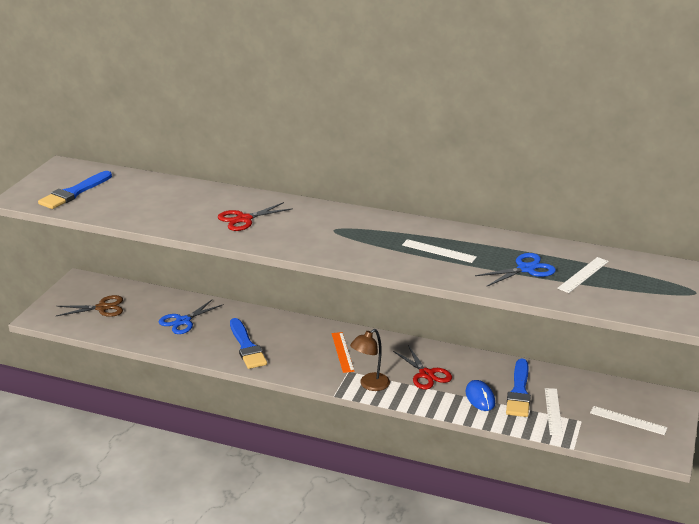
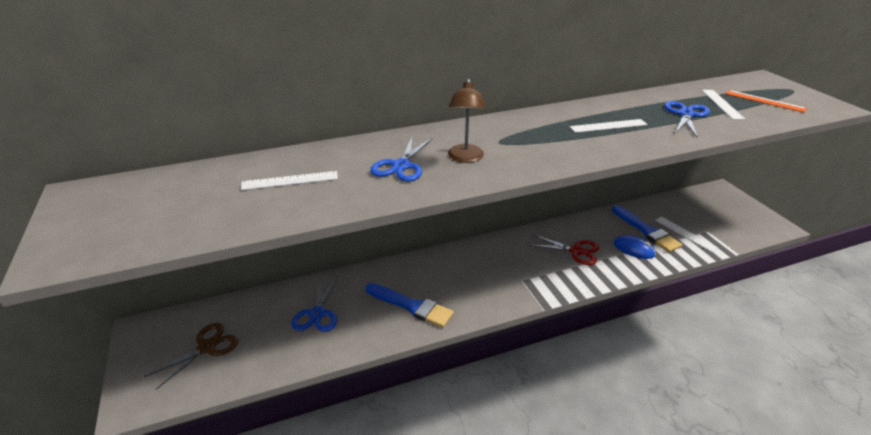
camera: 40 degrees left, 5 degrees up
blue brush [38,171,112,209] -> none
red scissors [218,202,293,231] -> blue scissors [370,136,433,182]
orange ruler [332,332,355,373] -> orange ruler moved to [726,90,807,113]
brown lamp [350,329,390,391] -> brown lamp moved to [448,78,486,163]
white ruler [590,406,667,435] -> white ruler moved to [241,171,338,190]

